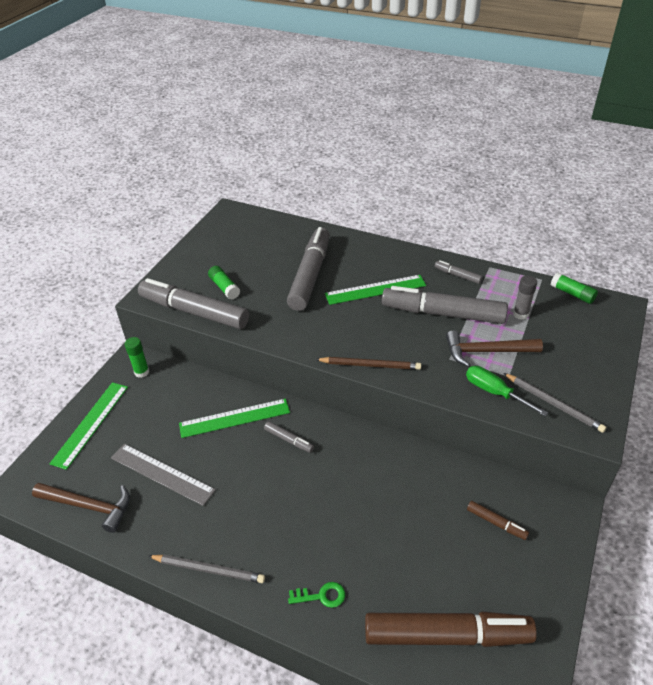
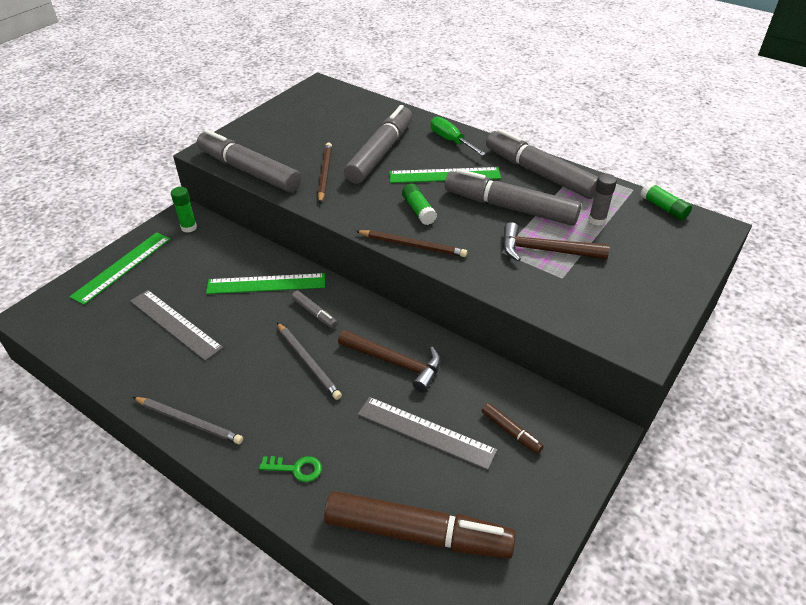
camera: 10 degrees right, 0 degrees up
brown hammer [32,483,130,533] -> brown hammer moved to [338,330,441,393]
green glue stick [208,266,240,300] -> green glue stick moved to [402,183,437,225]
grey marker [435,260,483,284] -> grey marker [486,129,598,199], size x2.33
green screwdriver [466,366,548,417] -> green screwdriver moved to [431,117,486,156]
grey pencil [503,373,606,433] -> grey pencil moved to [277,322,342,400]
none -> brown pencil [318,142,332,203]
none -> grey ruler [358,397,497,470]

